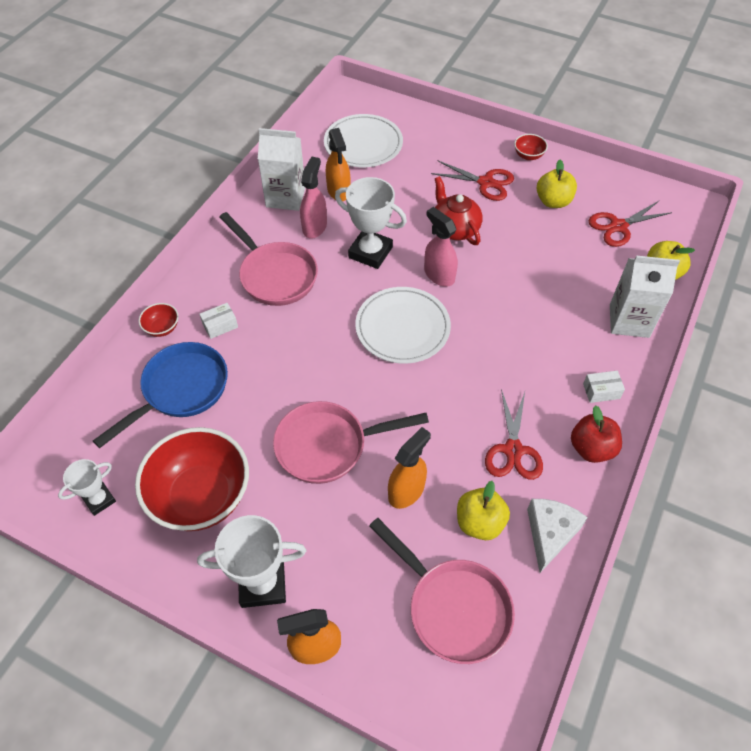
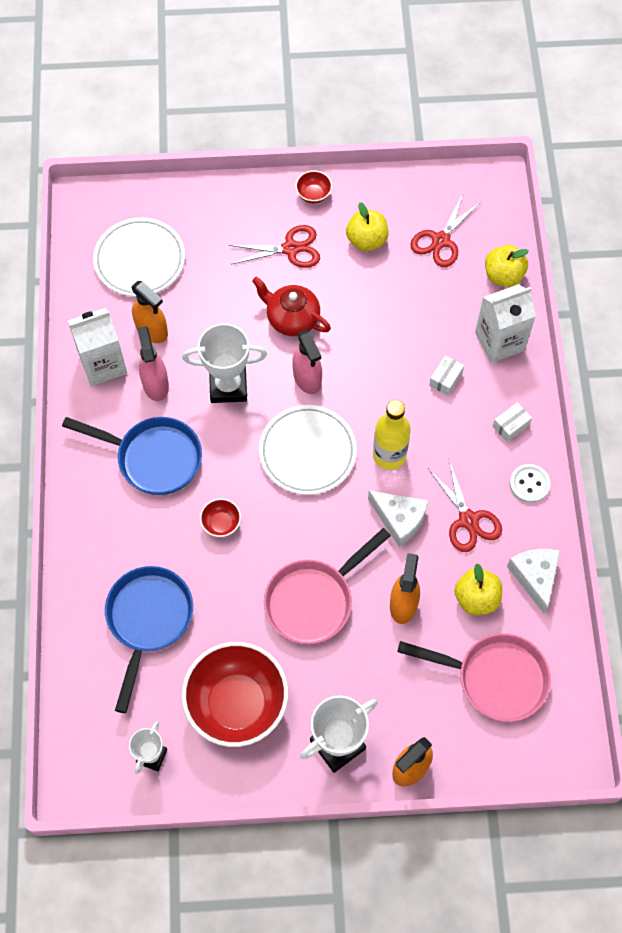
camera: 30 degrees left, 10 degrees up
red bowl [139,303,179,337] -> red bowl moved to [200,498,241,537]
white box [199,303,238,339] -> white box moved to [429,355,464,395]
pink pan [219,212,318,306] -> blue pan [62,417,202,495]
pink spray bottle [424,207,458,287] -> pink spray bottle turned 135 degrees counterclockwise [292,329,322,394]
red apple [571,405,622,463] -> white button [509,464,551,503]
none -> white cheese [368,491,428,547]
none -> yellow bottle [373,400,411,470]

